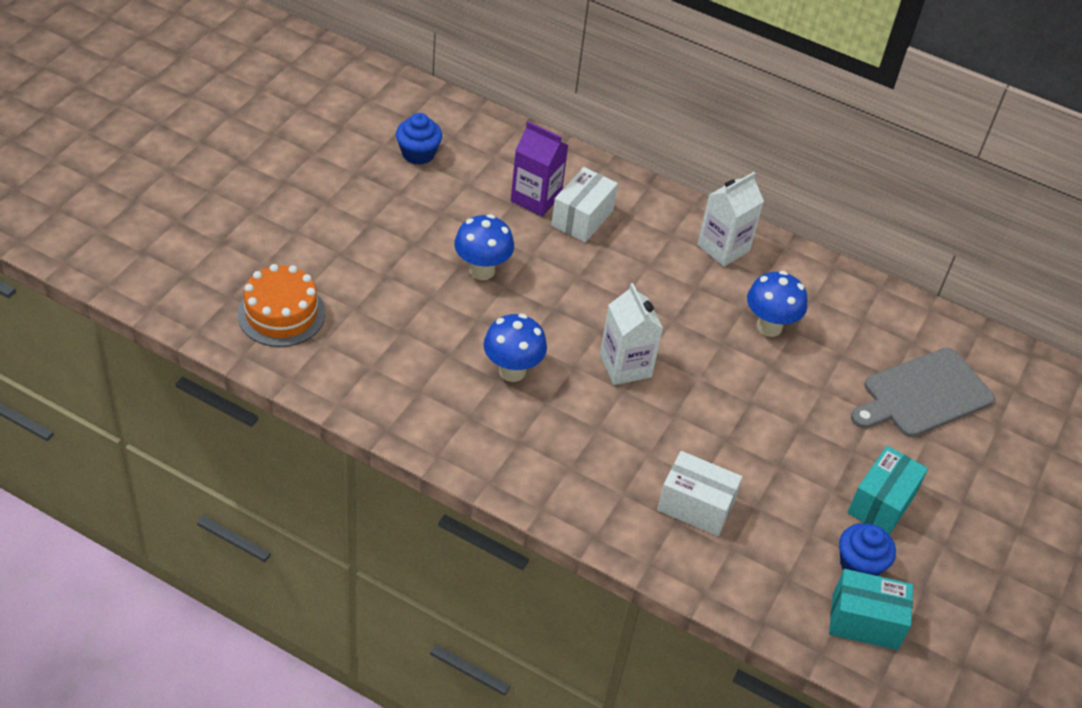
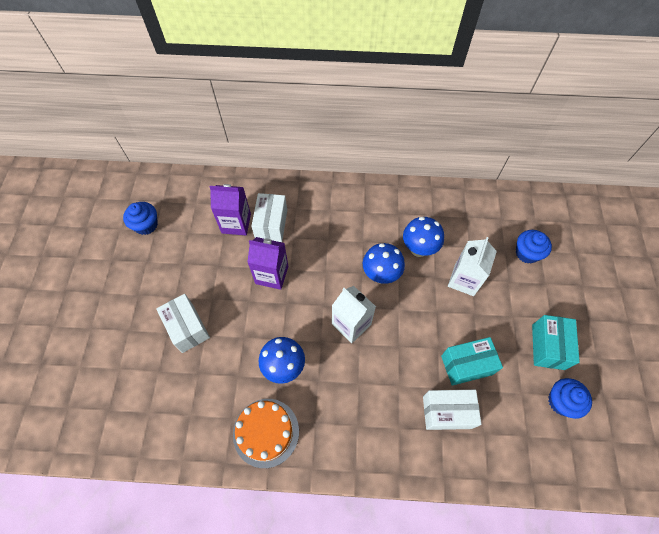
camera: 20 degrees left, 15 degrees up
orange cake [238,264,326,347] -> orange cake moved to [233,399,299,468]
blue mushroom [454,214,514,280] -> blue mushroom moved to [363,243,405,284]
white carton [697,172,764,267] -> white carton moved to [448,237,497,296]
turquoise box [829,569,913,650] -> turquoise box moved to [441,337,503,386]
grey cutting board [851,347,995,437] -> blue cupcake [516,230,552,264]
none -> white box [156,294,210,353]
none -> purple carton [247,237,288,290]

